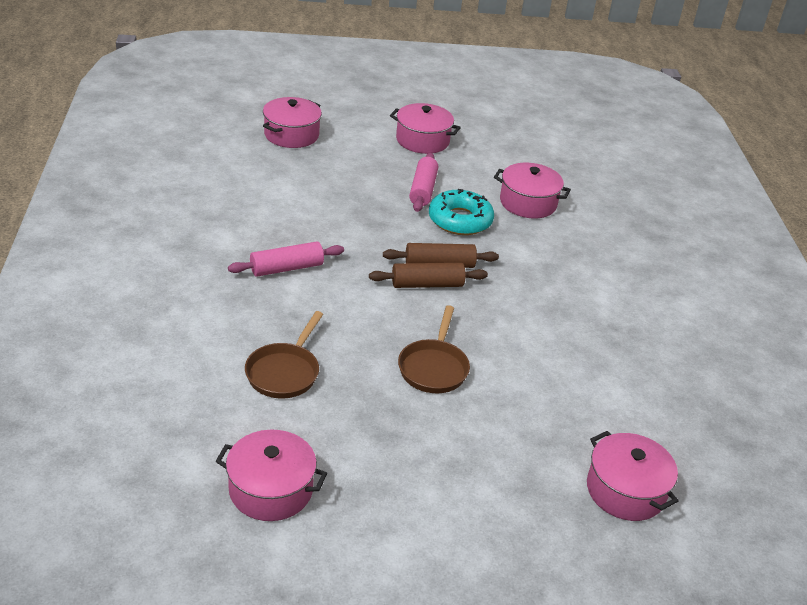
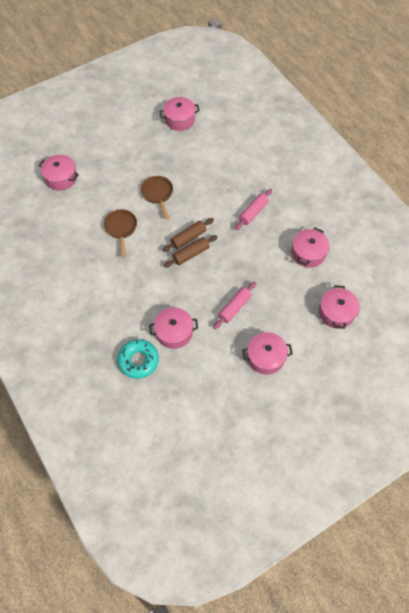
camera: 155 degrees right, 25 degrees up
brown pan [245,311,323,398] -> brown pan moved to [104,209,137,257]
pink rolling pin [409,153,438,212] -> pink rolling pin turned 60 degrees clockwise [213,282,256,329]
turquoise donut [429,189,494,235] -> turquoise donut moved to [117,339,159,379]
none -> pink pot [292,228,330,268]

